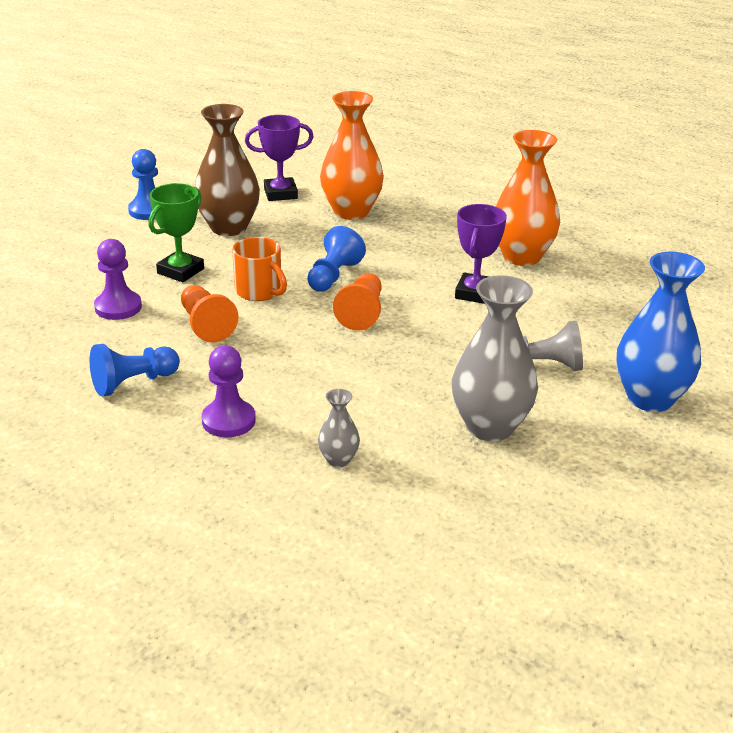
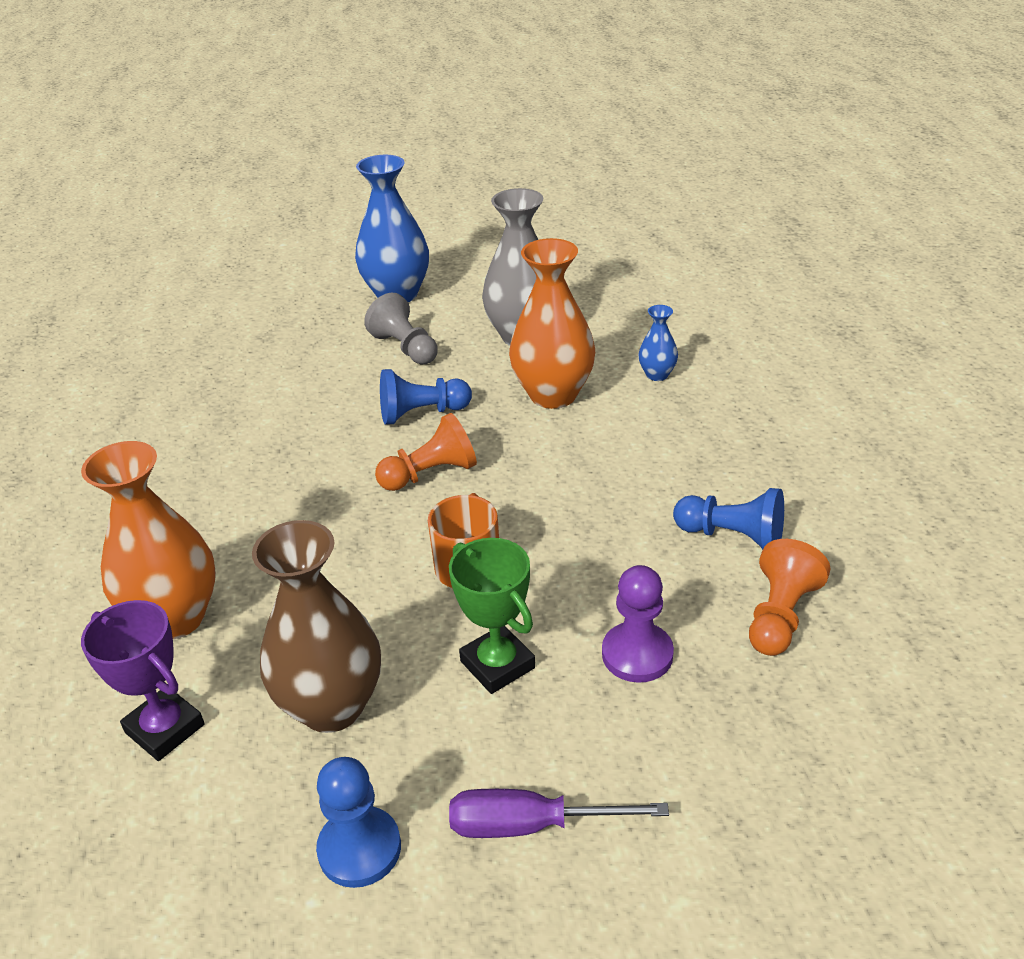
camera: 125 degrees left, 5 degrees up
green trophy [149,183,204,282] -> green trophy turned 60 degrees clockwise [449,538,535,694]
orange pawn [181,285,239,342] -> orange pawn moved to [749,539,831,656]
purple pawn [202,346,256,437] -> none
blue pawn [307,226,366,291] -> blue pawn moved to [380,369,472,424]
grey vase [318,389,360,467] -> blue vase [639,305,678,381]
purple trophy [455,204,507,304] -> none
orange vase [495,130,560,266] -> orange vase moved to [509,238,595,409]
none -> purple screwdriver [449,789,669,838]

